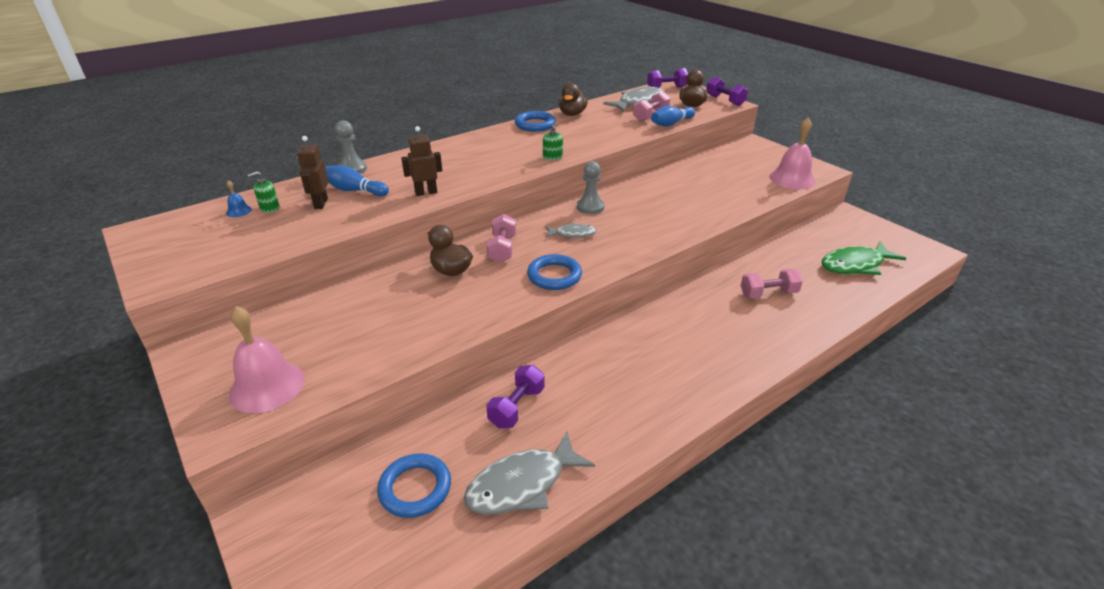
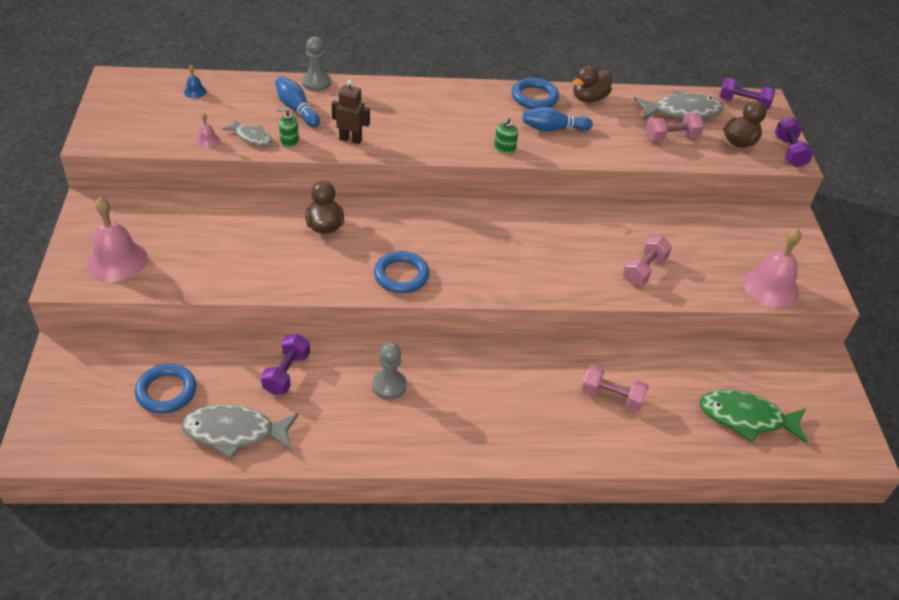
camera: 30 degrees right, 10 degrees up
green soap dispenser [248,171,280,213] -> green soap dispenser moved to [276,108,299,148]
brown robot [297,136,329,209] -> none
purple dumbbell [486,365,545,428] -> purple dumbbell turned 45 degrees counterclockwise [261,334,310,395]
pink dumbbell [487,214,516,263] -> pink dumbbell moved to [623,236,672,285]
grey fish [545,223,597,238] -> grey fish moved to [222,119,272,146]
grey pawn [577,161,604,214] -> grey pawn moved to [372,342,407,400]
blue bowling pin [651,106,695,127] -> blue bowling pin moved to [523,107,593,132]
none -> pink bell [196,113,220,148]

